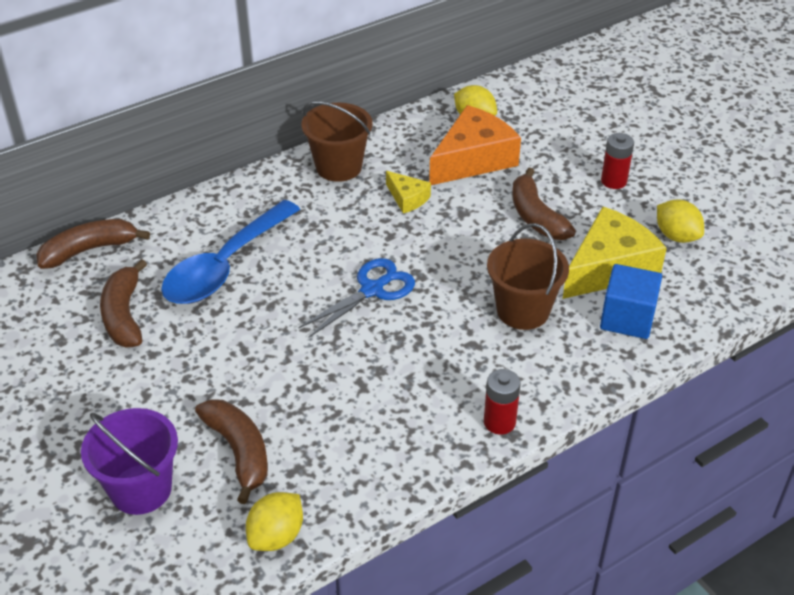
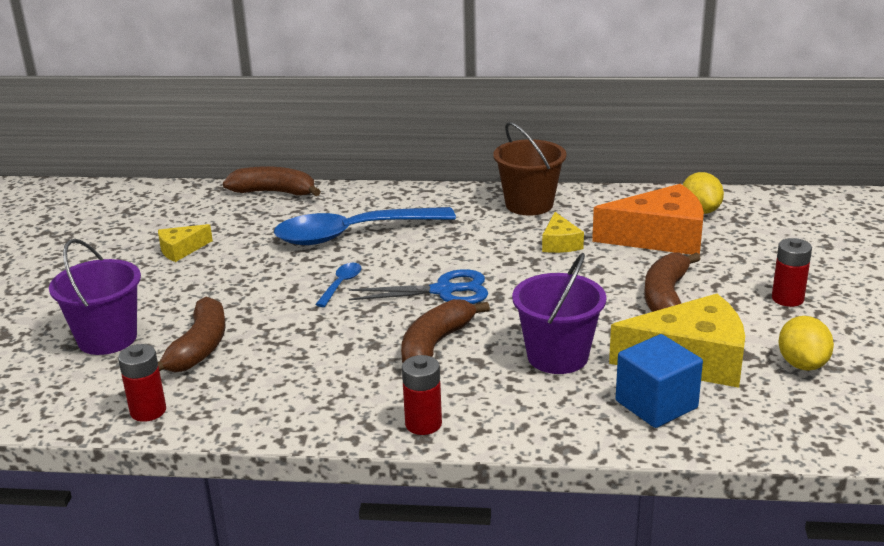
camera: 40 degrees right, 15 degrees down
brown banana [100,259,147,347] -> brown banana moved to [401,299,490,363]
yellow lemon [246,492,303,551] -> red battery [118,344,166,422]
brown bucket [487,223,569,330] -> purple bucket [512,253,606,374]
none -> yellow cheese [158,224,213,262]
none -> blue spoon [315,263,361,307]

